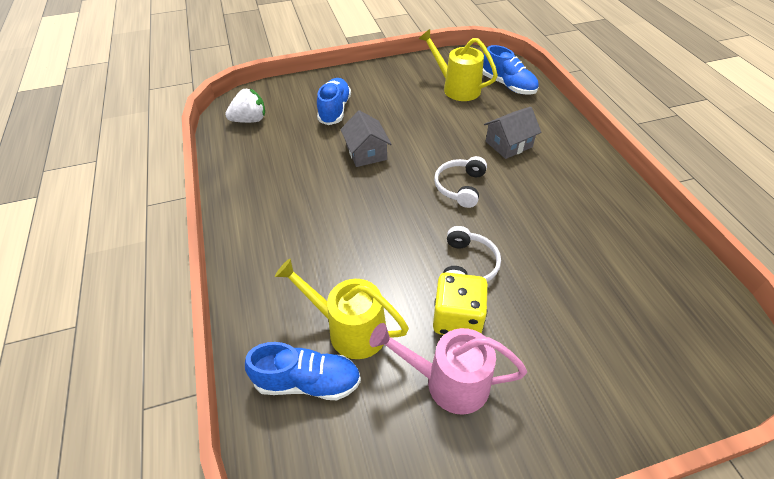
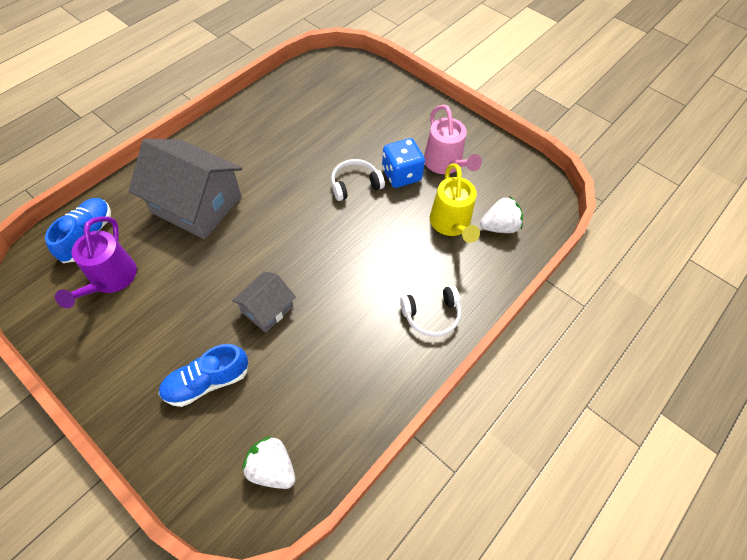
camera: 125 degrees left, 10 degrees up
blue shoe [245,342,361,400] -> white strawberry [480,197,523,233]
yellow watering can [419,29,498,101] -> purple watering can [55,216,137,308]
yellow dice [433,272,488,335] -> blue dice [382,138,425,188]
white headphones [434,156,487,208] -> white headphones moved to [400,286,461,337]
grey house [484,107,541,159] -> grey house [129,139,242,239], size x1.92

